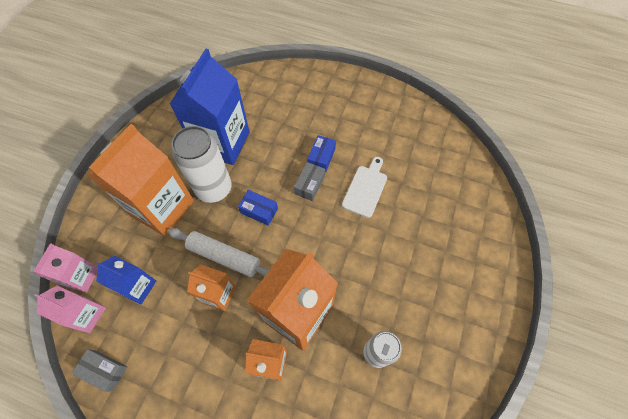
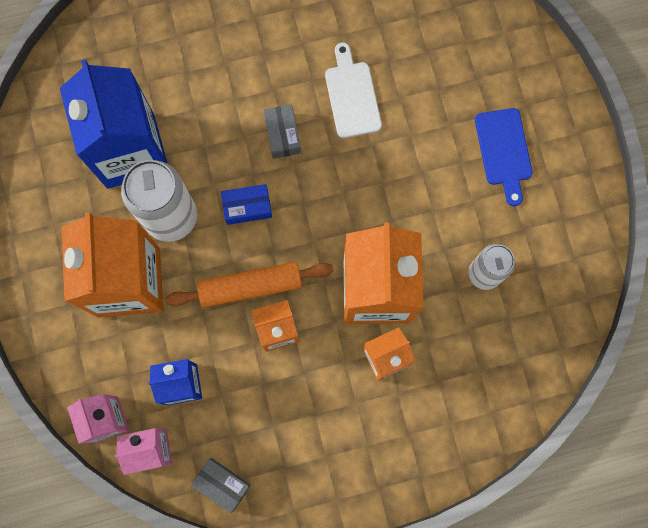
camera: 35 degrees left, 15 degrees up
grey box [71,349,127,392] -> grey box turned 45 degrees clockwise [191,458,251,513]
white rolling pin [168,228,270,277] -> orange rolling pin [165,262,333,307]
blue box [308,135,336,172] -> none
none -> blue cutting board [475,108,533,206]

